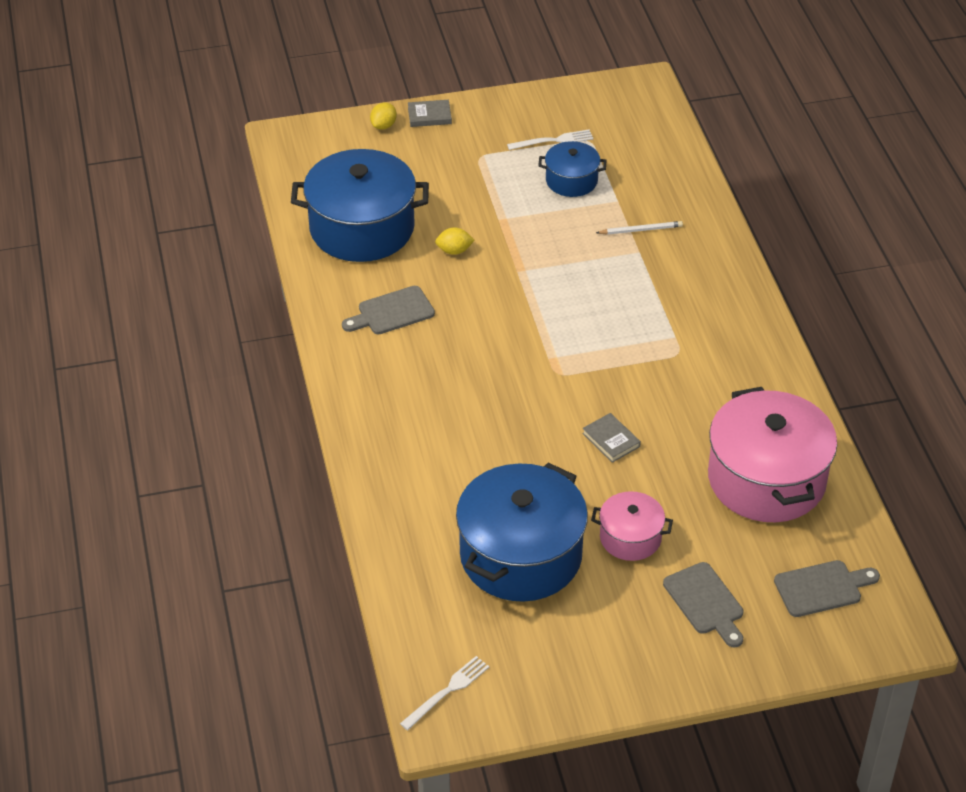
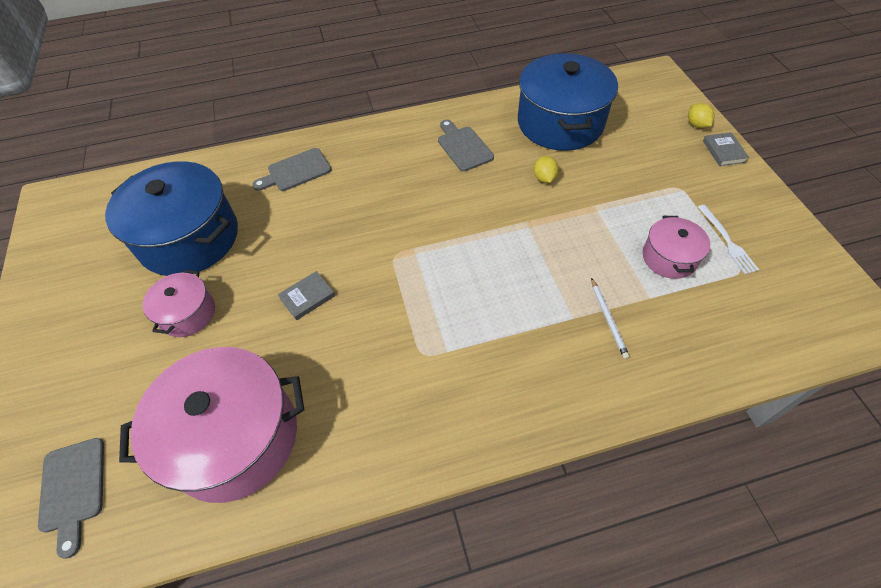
camera: 90 degrees right, 10 degrees up
yellow lemon [370,102,397,130] -> yellow lemon turned 45 degrees clockwise [688,103,715,128]
white fork [400,656,489,730] -> none
blue pot [538,141,607,197] -> pink pot [643,216,710,279]
grey cutting board [663,562,743,647] -> grey cutting board moved to [252,148,332,191]

